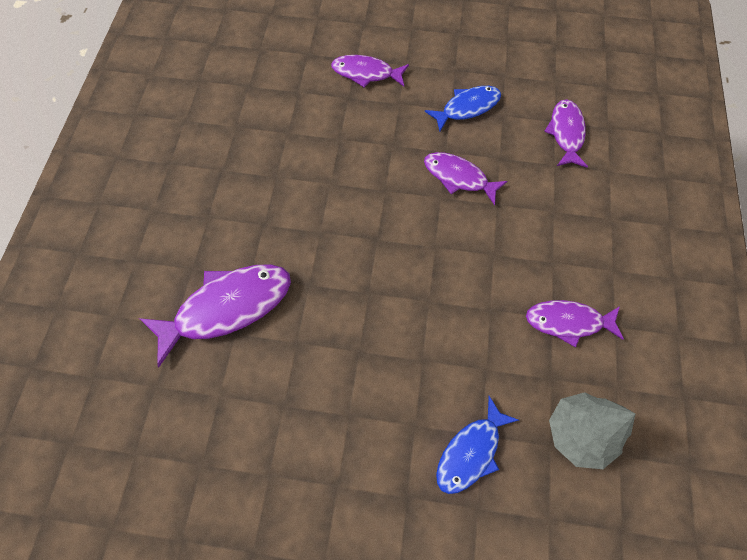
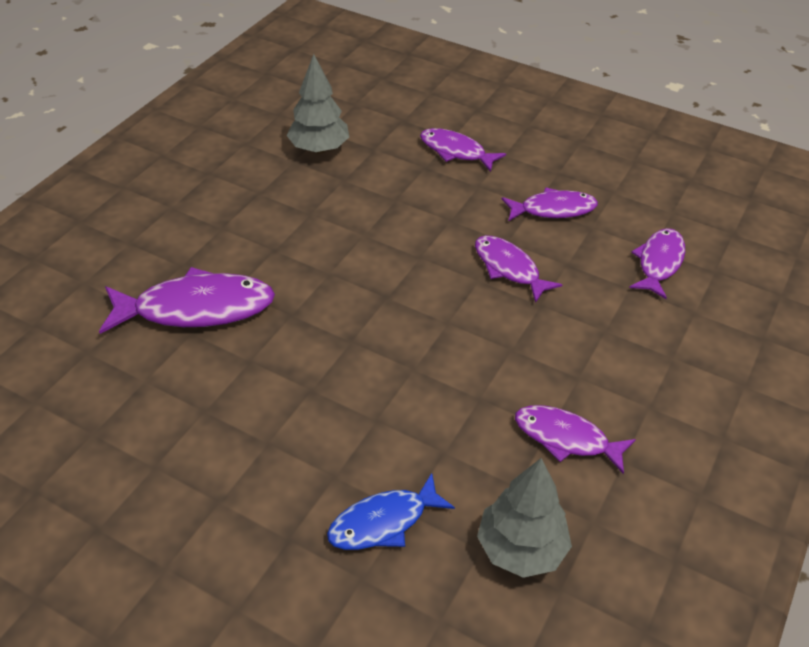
camera: 20 degrees right, 20 degrees down
blue fish [425,86,501,132] -> purple fish [502,188,598,221]
none -> grey tree [286,54,349,154]

